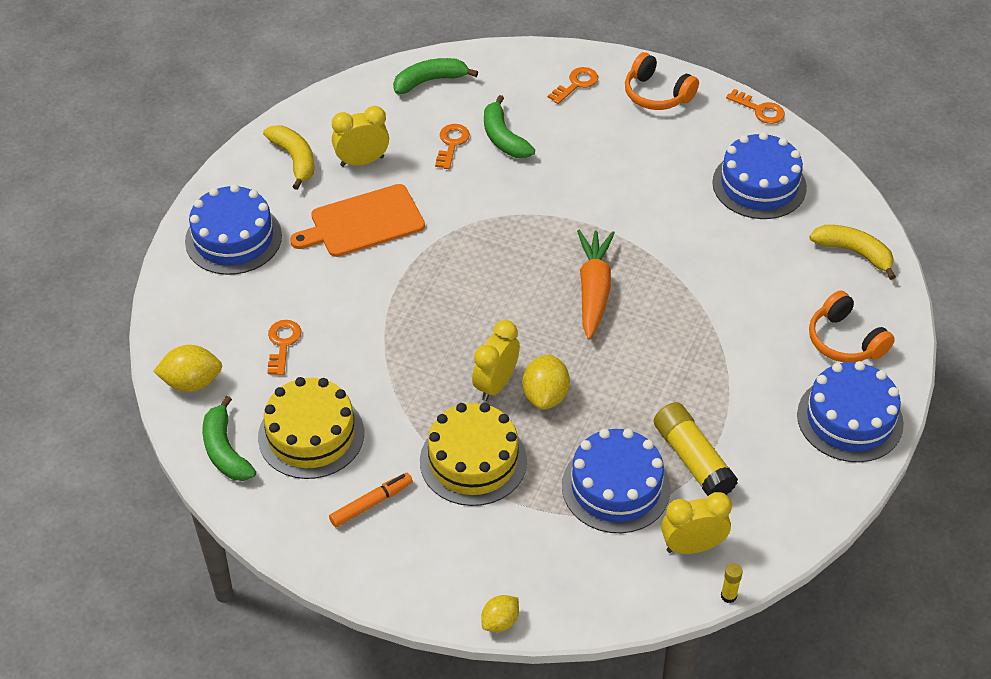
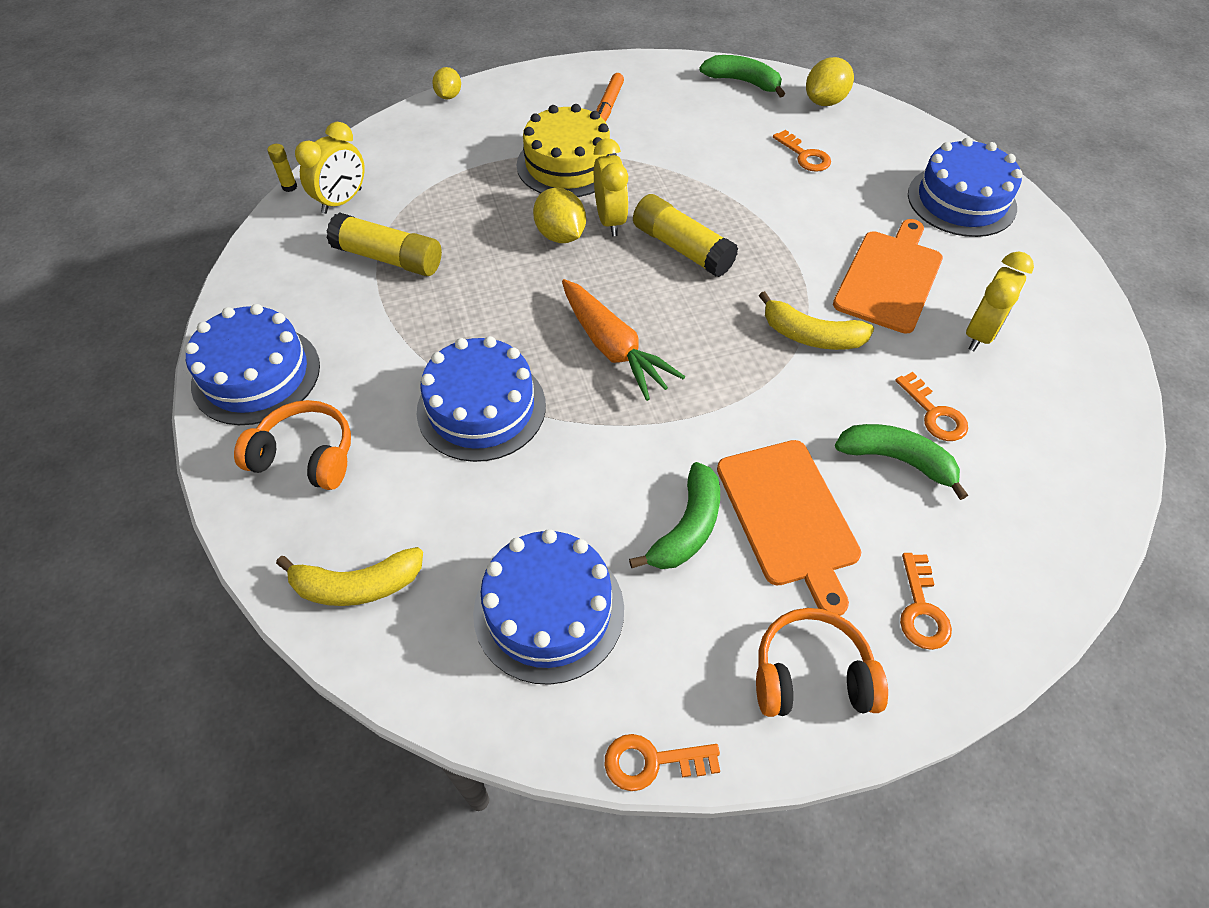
camera: 140 degrees right, 5 degrees up
yellow cake [258,377,364,479] -> none
yellow banana [263,126,314,190] -> yellow banana moved to [759,291,874,350]
green banana [393,58,478,94] -> green banana moved to [629,462,720,569]
blue cake [562,428,671,533] -> blue cake moved to [417,336,546,462]
none -> yellow glue stick [633,194,738,277]
none -> orange cutting board [717,440,861,616]

